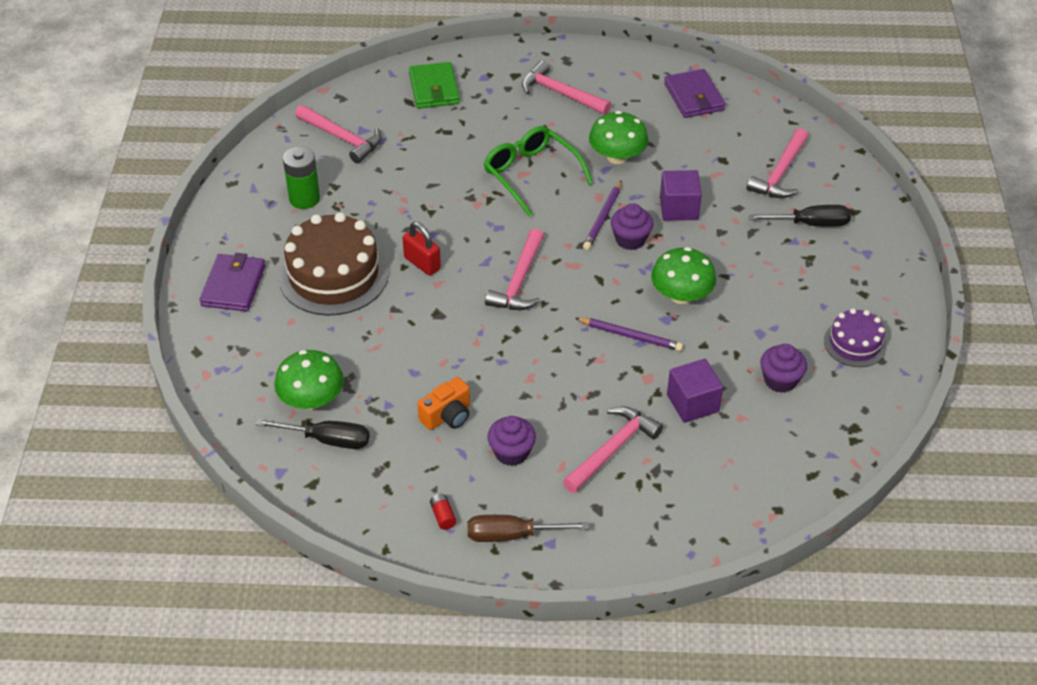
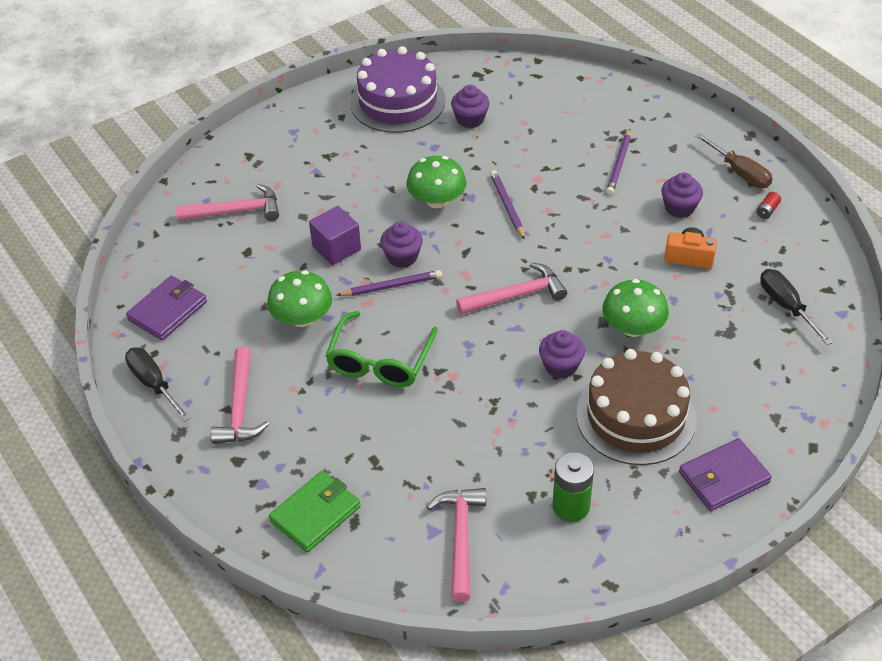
camera: 125 degrees left, 0 degrees up
green mushroom [274,350,344,410] -> green mushroom moved to [602,279,669,337]
red padlock [402,222,441,276] -> purple cupcake [539,330,585,379]
pink hammer [563,406,663,493] -> purple pencil [606,129,631,195]
purple cube [667,359,723,423] -> none
black screwdriver [748,205,851,227] -> black screwdriver moved to [125,348,191,422]
purple cake [824,308,887,367] -> purple cake [350,46,446,133], size x1.84

